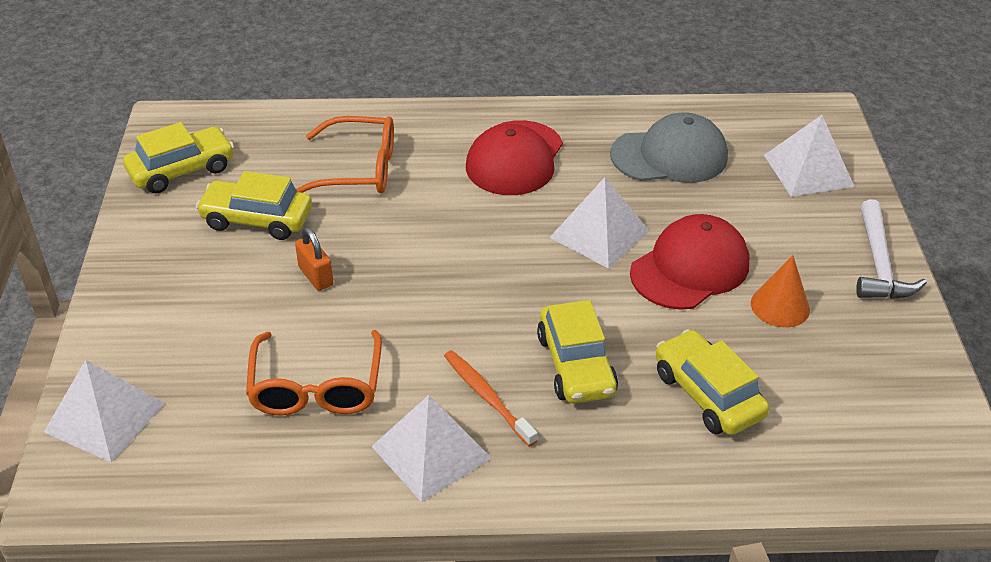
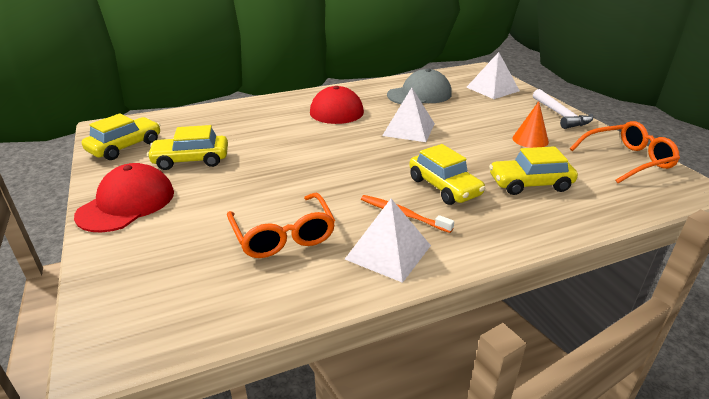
camera: 20 degrees left, 10 degrees down
white pyramid [44,360,165,463] -> none
orange padlock [295,227,333,291] -> none
orange glasses [296,116,394,193] -> orange glasses moved to [570,121,680,183]
red cap [630,214,750,310] -> red cap moved to [74,163,174,233]
yellow car [656,329,769,435] -> yellow car turned 45 degrees counterclockwise [489,146,578,195]

